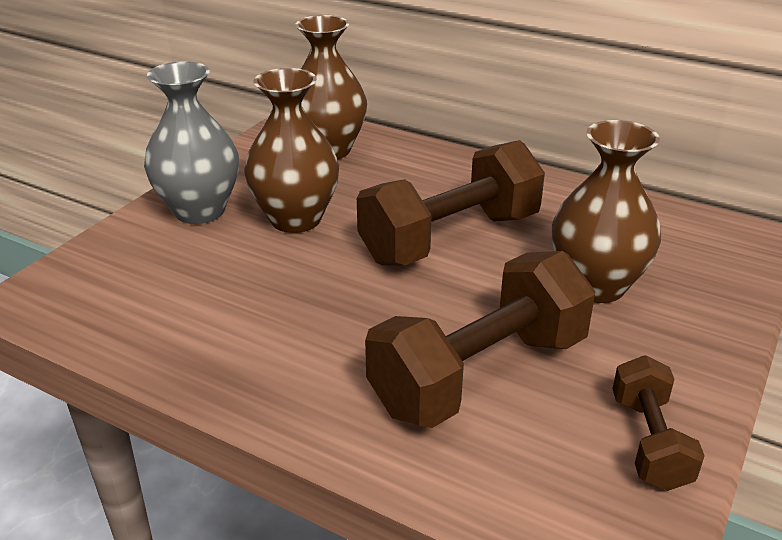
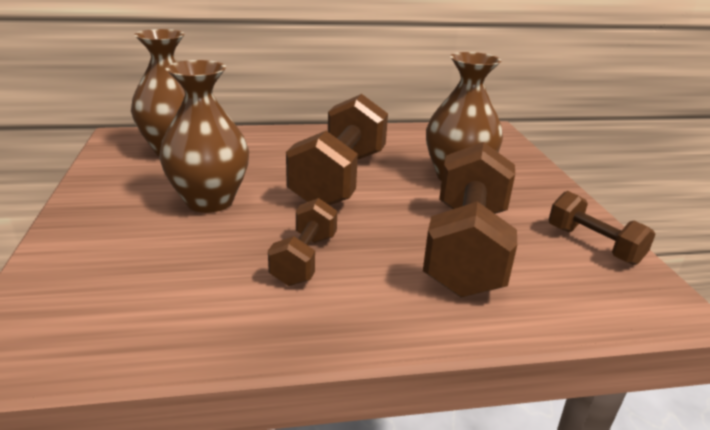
camera: 40 degrees left, 5 degrees down
grey vase [144,61,239,224] -> none
none -> brown dumbbell [268,198,337,286]

